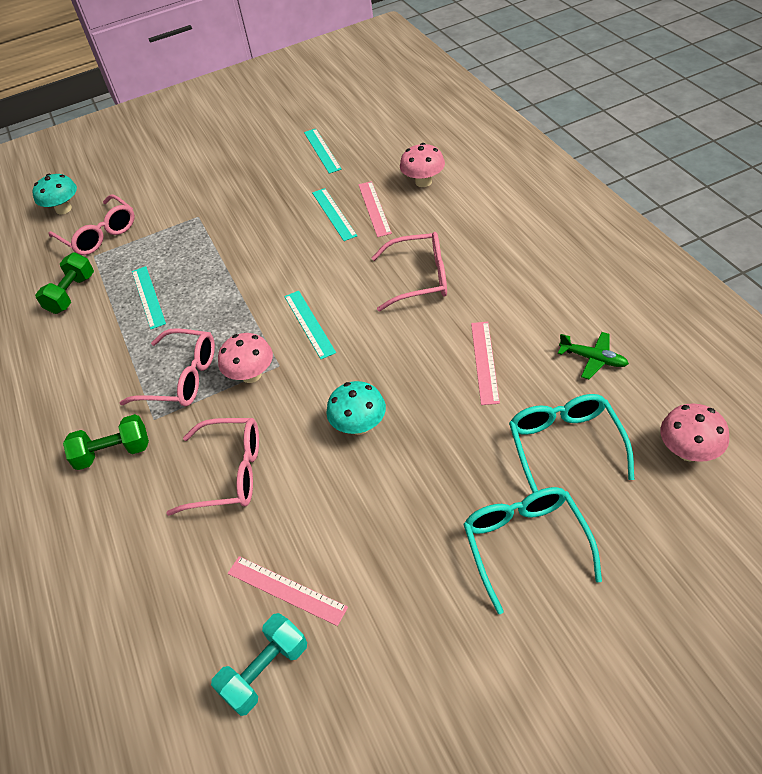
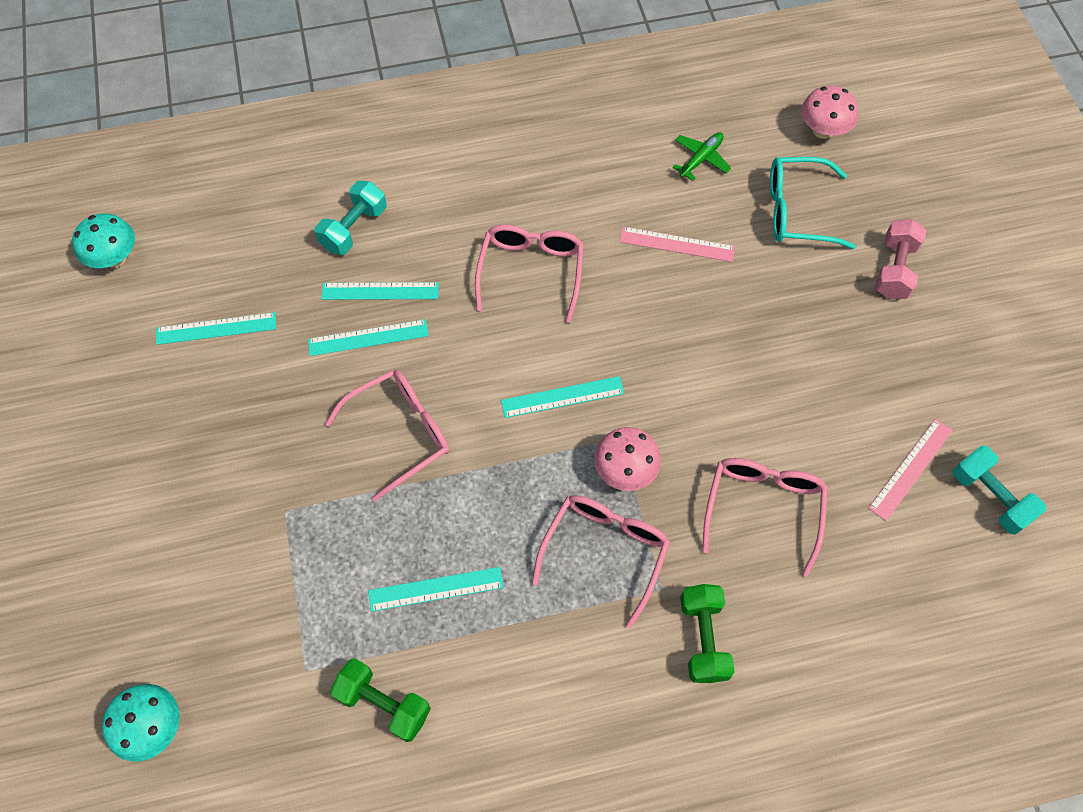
camera: 85 degrees left, 15 degrees up
pink glasses [48,194,135,255] -> pink glasses moved to [325,370,449,502]
turquoise mushroom [326,381,386,435] -> turquoise mushroom moved to [72,214,135,268]
pink ruler [358,181,392,237] -> turquoise ruler [321,282,439,300]
pink mushroom [400,143,445,187] -> turquoise dumbbell [315,181,387,255]
turquoise glasses [463,487,602,614] -> pink dumbbell [875,219,926,299]

